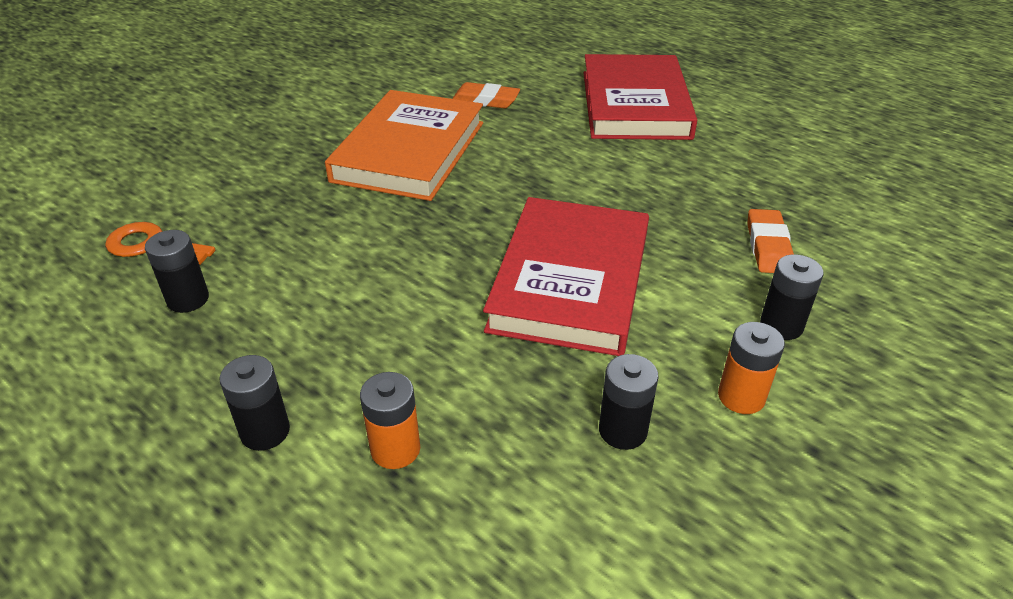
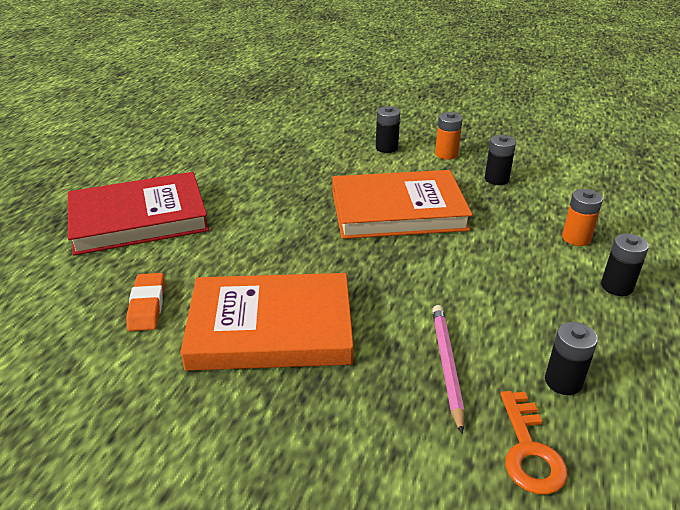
camera: 110 degrees left, 5 degrees down
red book [483,197,649,356] -> orange book [332,170,472,239]
orange eraser [747,209,794,273] -> none
none -> pink pencil [432,305,465,434]

